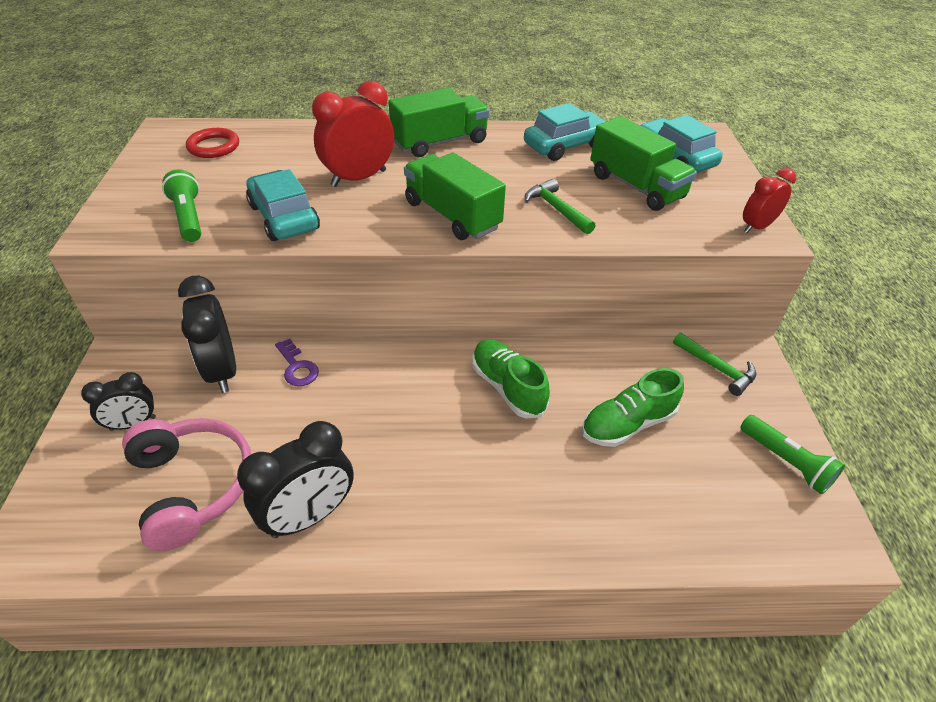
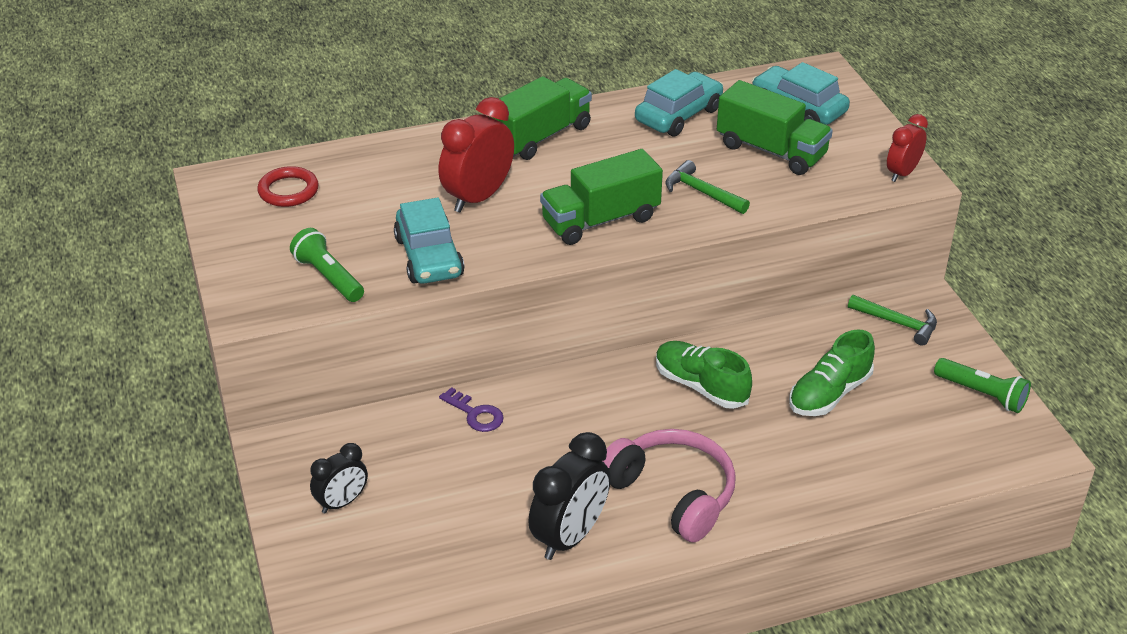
camera: 15 degrees left, 5 degrees down
pink headphones [122,418,251,551] -> pink headphones moved to [603,429,736,542]
black clock [178,276,236,393] -> none
turquoise car [246,169,320,241] -> turquoise car turned 150 degrees counterclockwise [394,197,465,284]
green truck [404,153,506,240] -> green truck turned 60 degrees counterclockwise [540,149,663,245]

